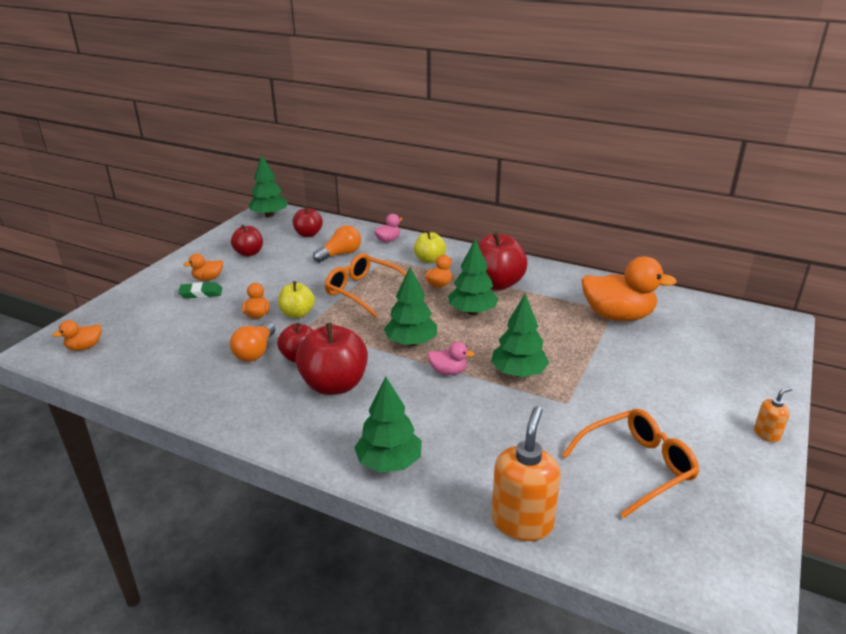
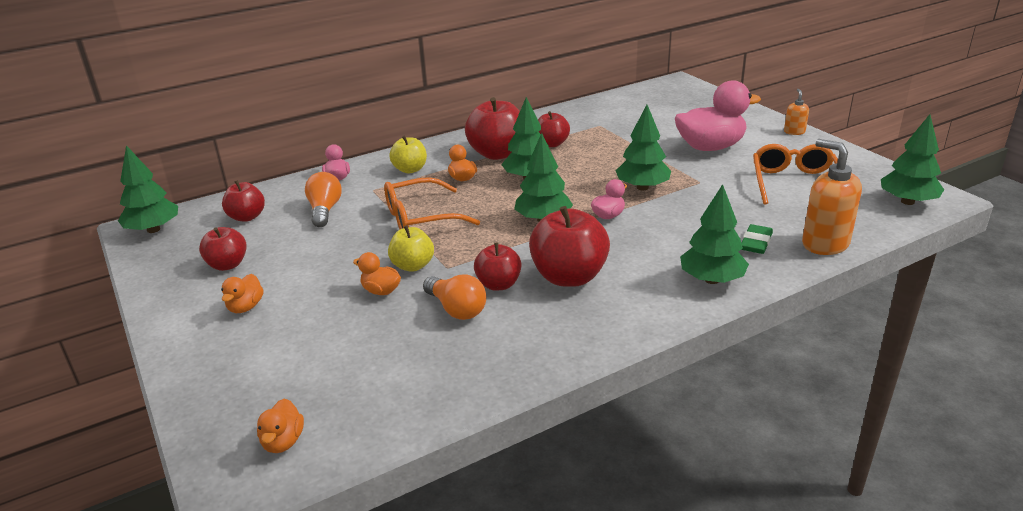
camera: 55 degrees left, 0 degrees up
green eraser [178,282,222,298] -> green eraser moved to [741,224,773,254]
orange duck [581,256,677,321] -> none
none -> red apple [538,111,570,147]
none -> pink duck [675,80,761,151]
none -> green tree [881,114,944,205]

